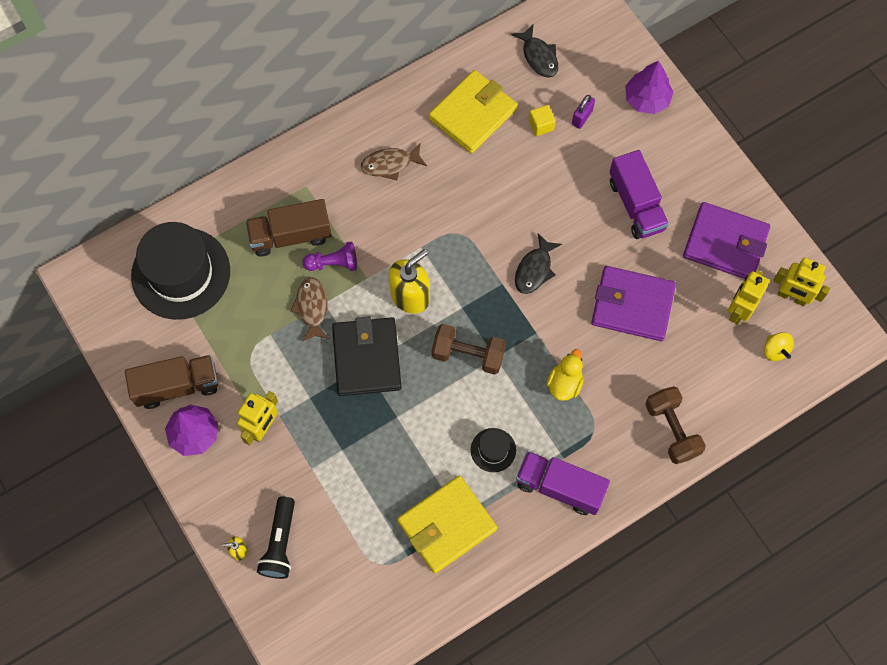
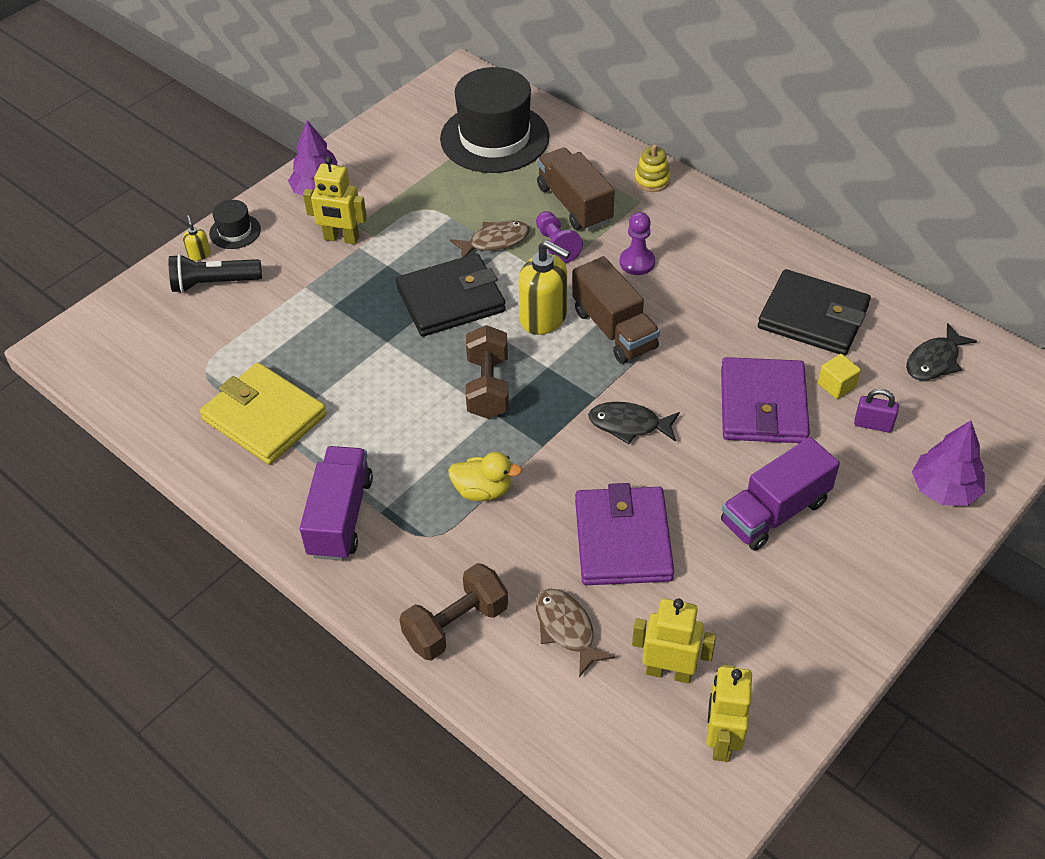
camera: 75 degrees right, 20 degrees down
brown truck [125,355,218,409] -> brown truck moved to [572,256,660,364]
brown fish [361,143,427,180] -> brown fish moved to [536,589,615,677]
yellow wallet [429,70,518,154] -> black wallet [758,269,871,356]
black hat [471,428,516,472] -> black hat moved to [209,200,261,249]
purple wallet [683,202,770,279] -> purple wallet moved to [721,357,810,443]
yellow spinning top [764,332,794,361] -> none
none -> purple pawn [620,212,655,275]
none -> yellow stacking toy [634,144,671,192]

